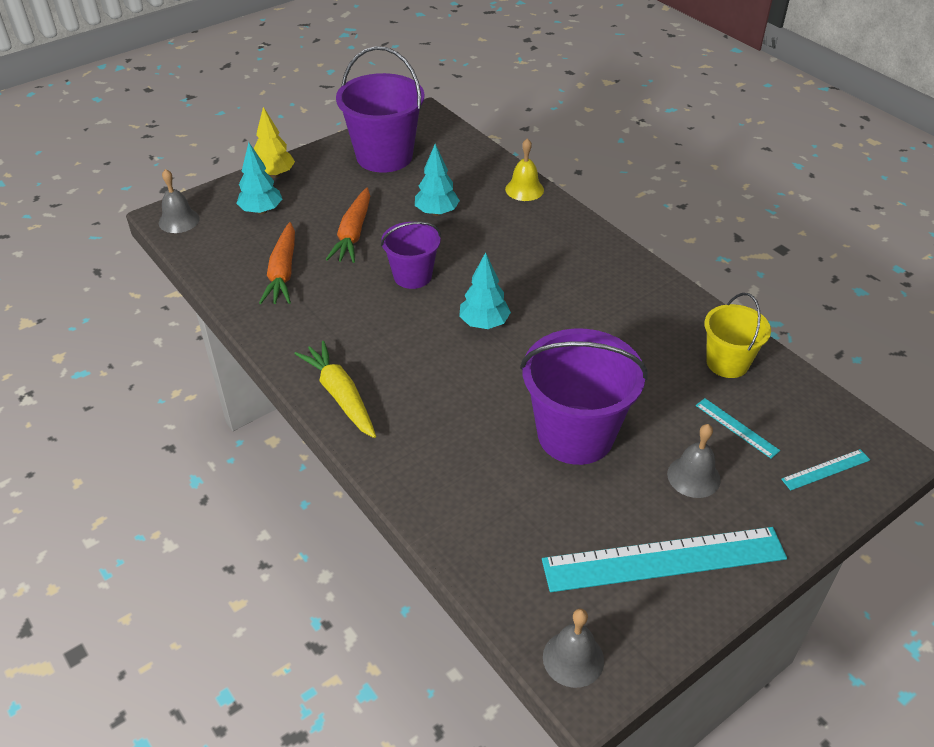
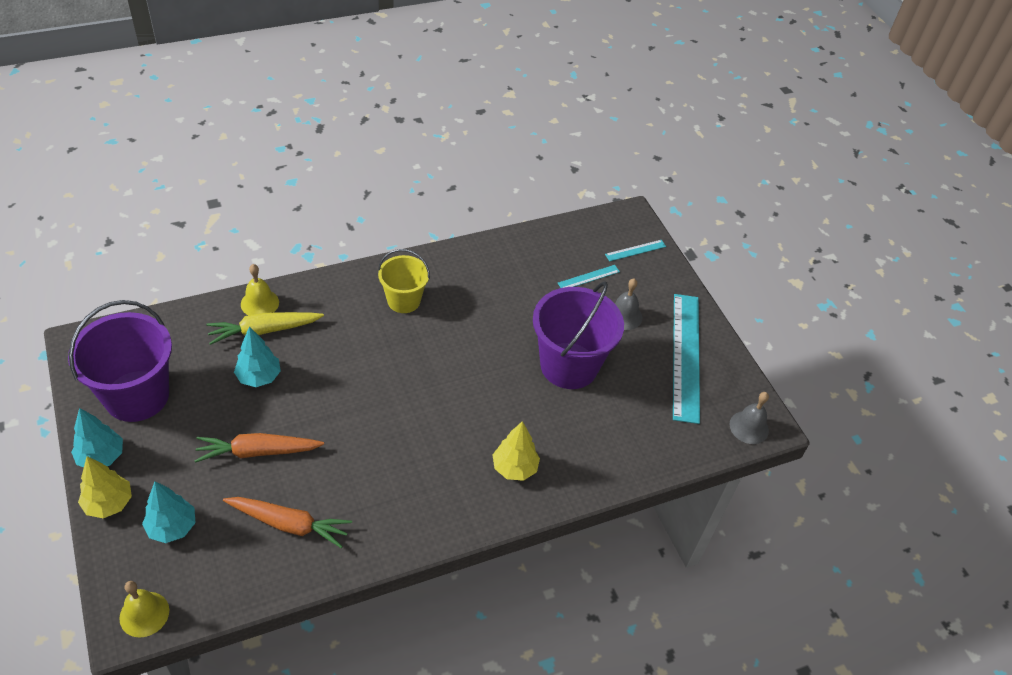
camera: 80 degrees left, 5 degrees up
grey bell [159,169,200,233] -> yellow bell [119,581,169,638]
yellow carrot [294,341,376,438] -> yellow carrot moved to [206,312,324,345]
orange carrot [325,188,370,263] -> orange carrot turned 150 degrees clockwise [195,433,324,463]
purple bucket [381,222,441,289] -> none
turquoise tree [459,252,511,329] -> turquoise tree moved to [71,408,123,467]
yellow bucket [705,293,771,378] -> yellow bucket moved to [378,249,430,313]
turquoise ruler [781,449,870,491] -> turquoise ruler turned 75 degrees clockwise [605,240,666,261]
none -> yellow tree [493,421,540,481]

